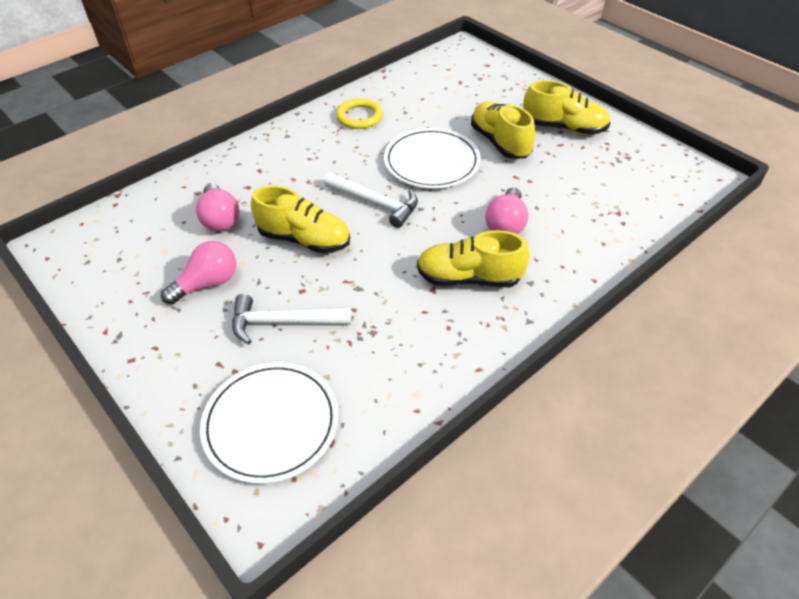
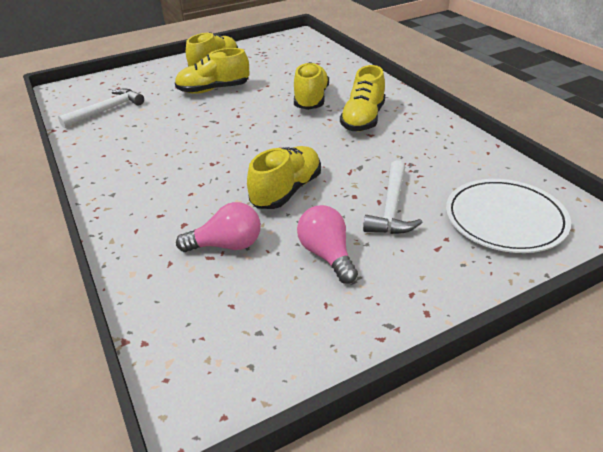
camera: 75 degrees left, 10 degrees down
white hammer [324,172,418,228] -> white hammer moved to [58,88,144,128]
yellow ring [336,98,383,129] -> none
white plate [384,128,481,189] -> none
pink light bulb [485,187,528,234] -> yellow shoe [294,62,329,110]

